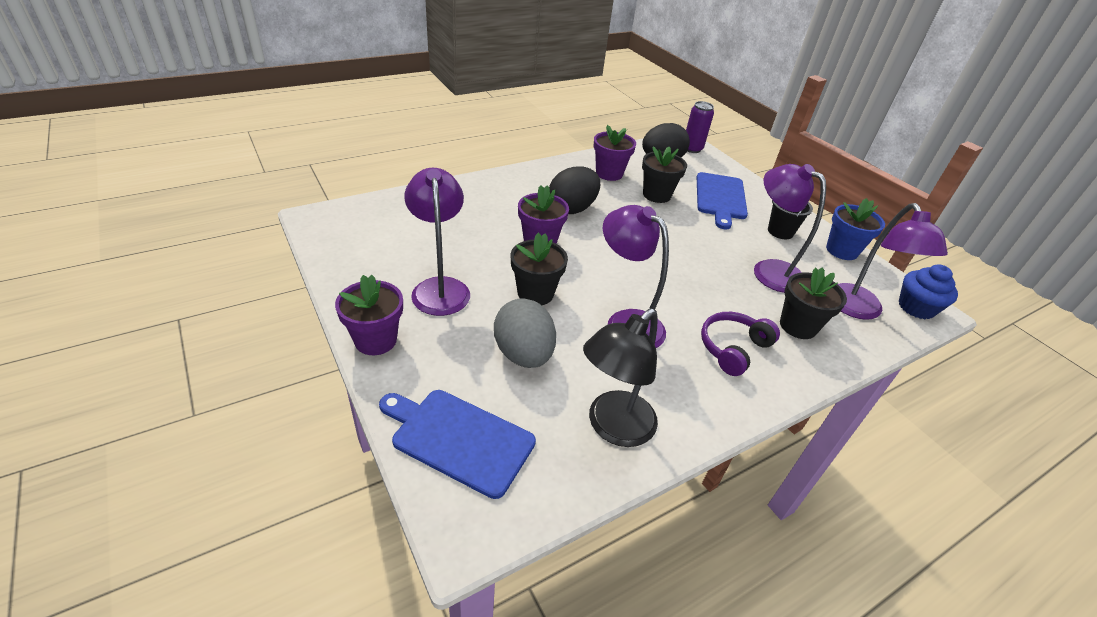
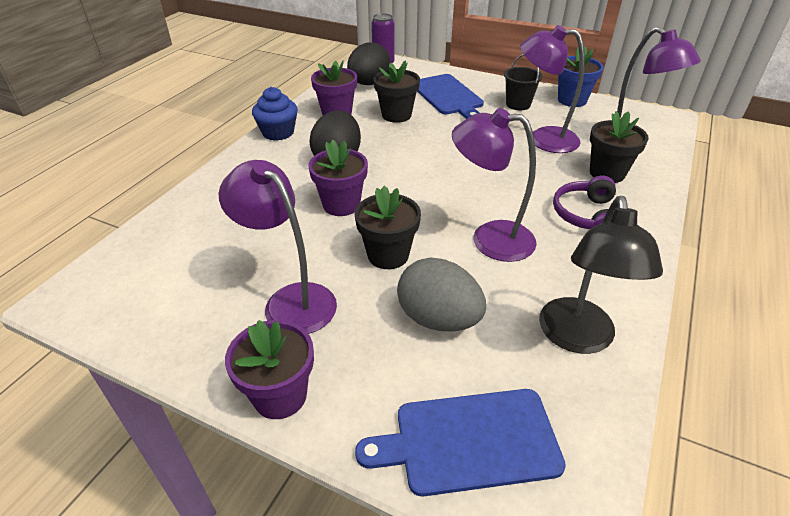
camera: 30 degrees left, 0 degrees up
blue cupcake [898,264,958,319] -> blue cupcake moved to [252,87,298,141]

